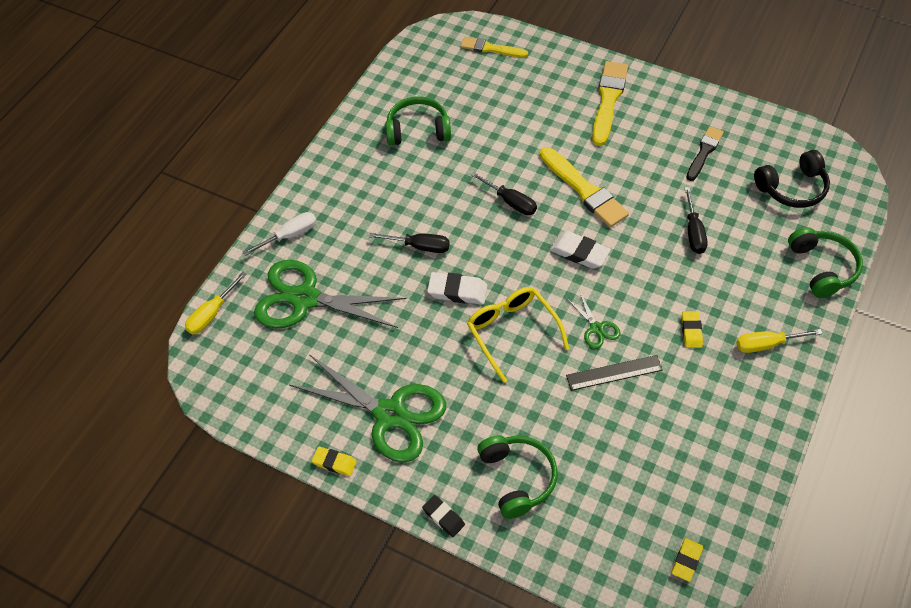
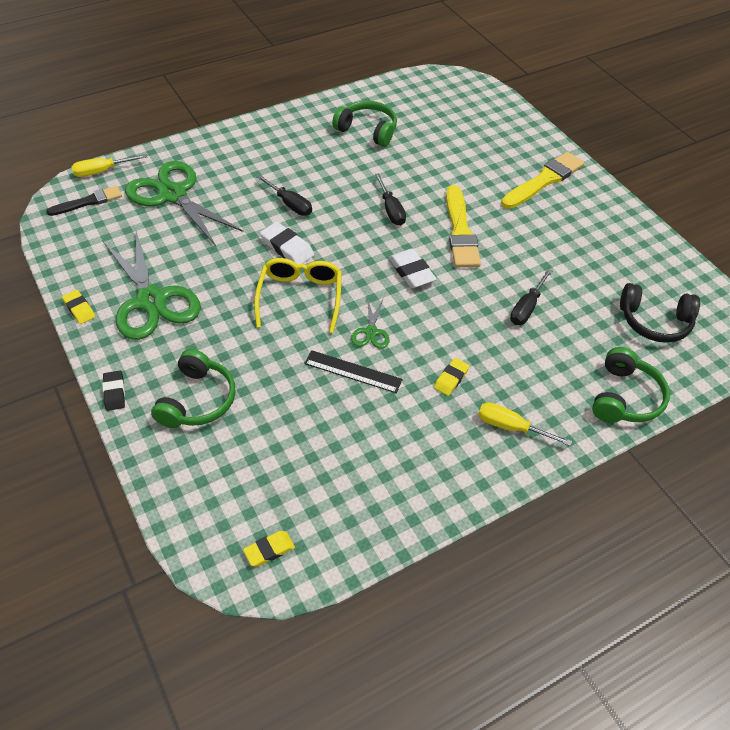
camera: 30 degrees right, 5 degrees down
white screwdriver [243,212,317,256] -> none
yellow brush [461,37,528,58] -> none
black brush [686,126,724,181] -> black brush moved to [46,186,122,216]

